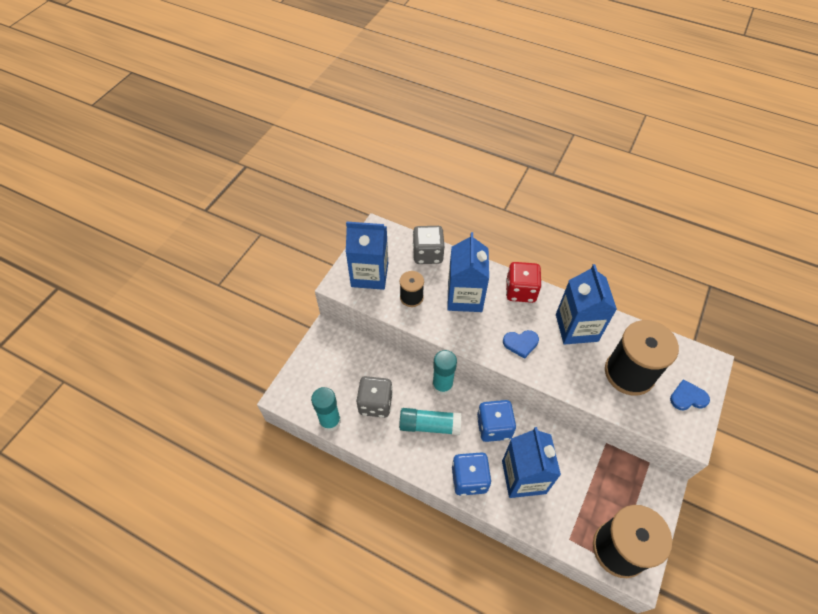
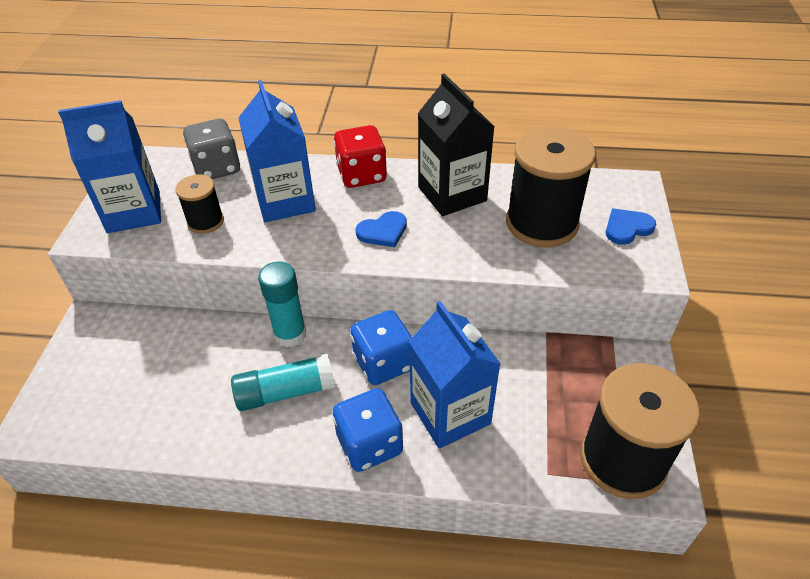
camera: 20 degrees left, 10 degrees down
turquoise glue stick [311,387,341,432] -> none
grey dice [356,376,393,418] -> none
blue carton [556,264,617,345] -> black carton [418,74,494,216]

